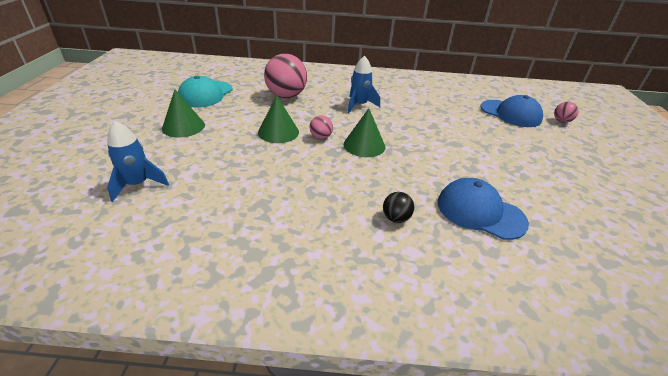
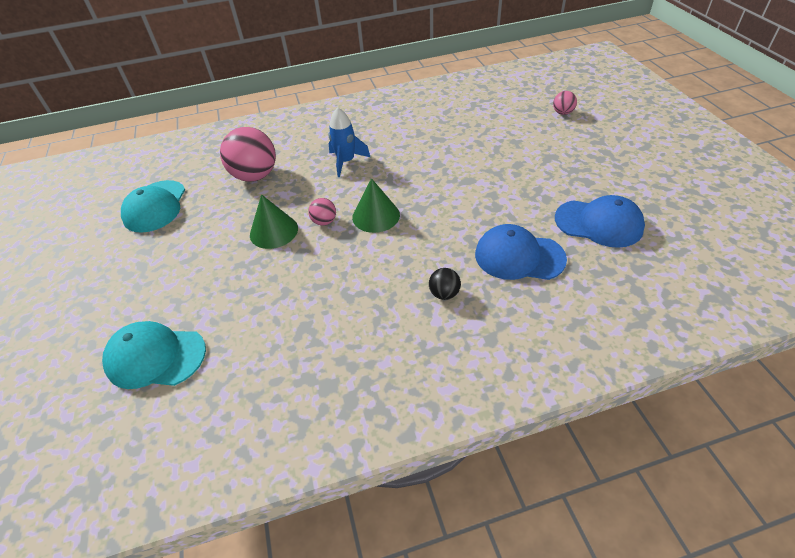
camera: 15 degrees left, 10 degrees up
blue rocket [107,121,169,202] -> turquoise cap [102,321,206,389]
green cone [162,90,205,138] -> none
blue cap [480,95,543,127] -> blue cap moved to [555,195,645,248]

